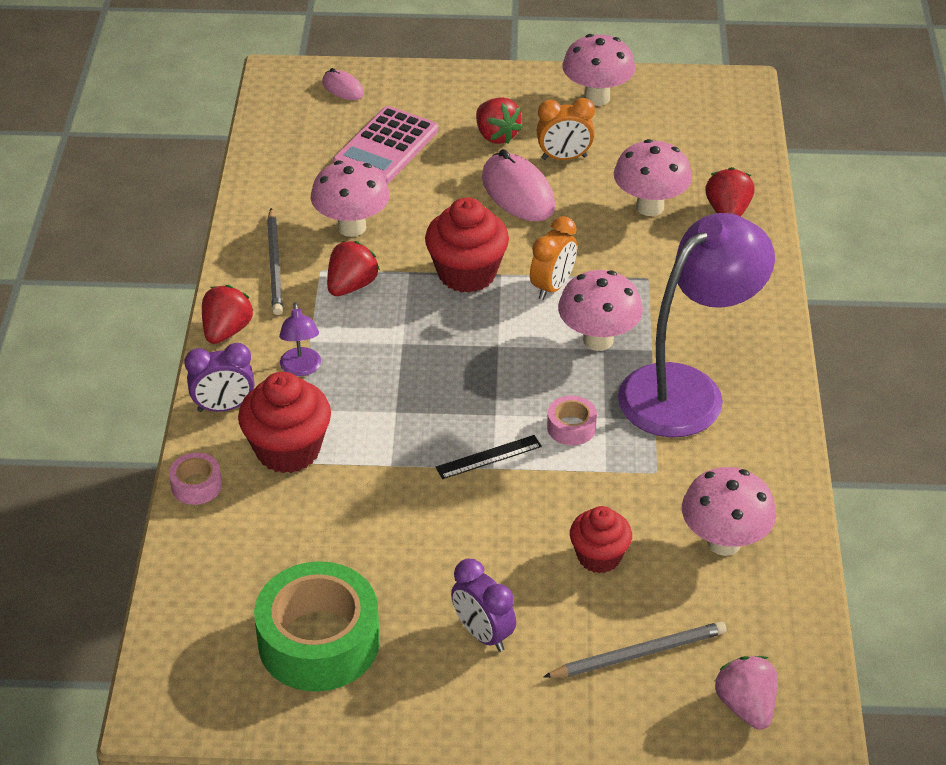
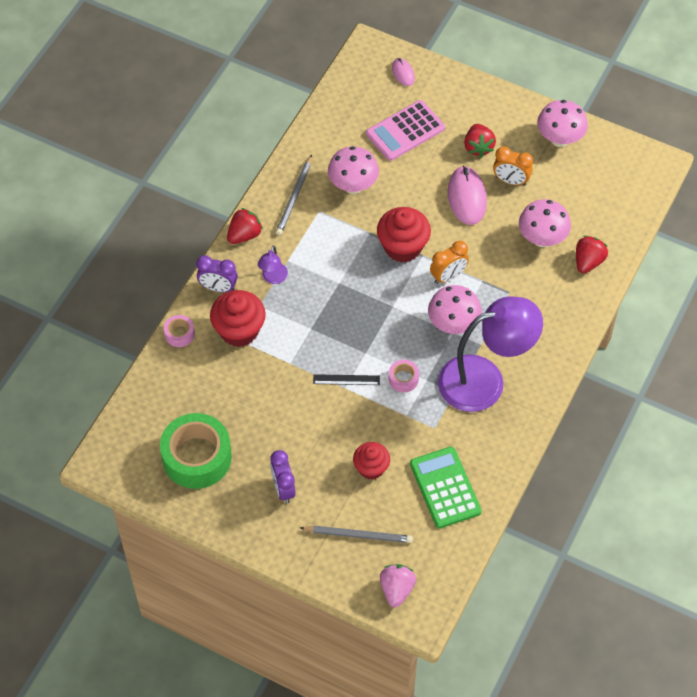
camera: 25 degrees right, 15 degrees up
red strawberry [327,241,380,296] -> none
pink mushroom [682,467,776,556] -> green calculator [410,447,481,528]

